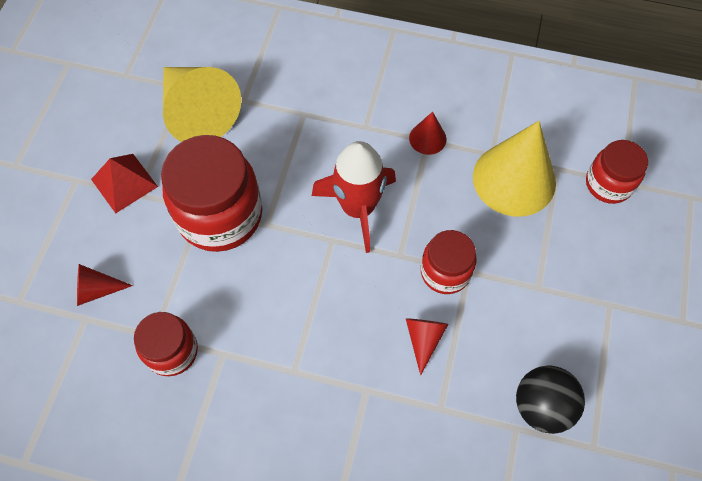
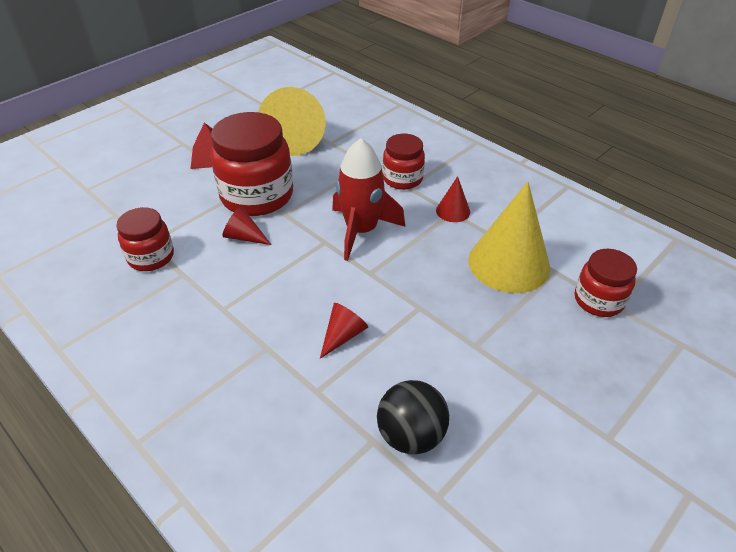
camera: 30 degrees right, 20 degrees down
red cone [77,264,133,306] -> red cone moved to [222,206,271,245]
red jar [421,230,476,294] -> red jar moved to [383,134,425,190]

